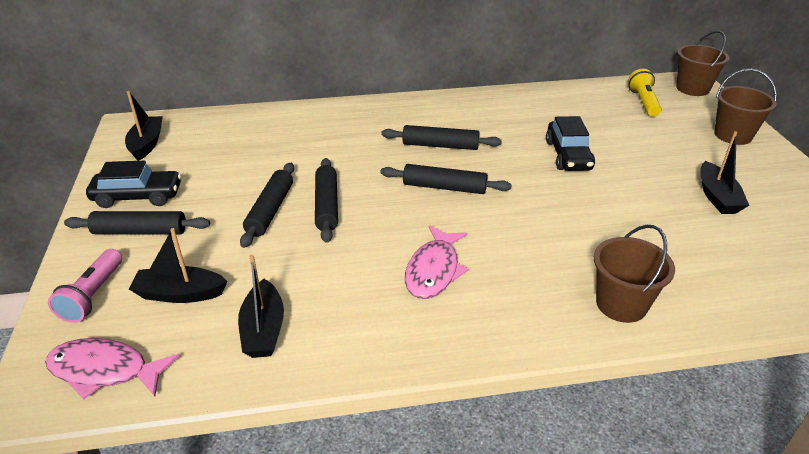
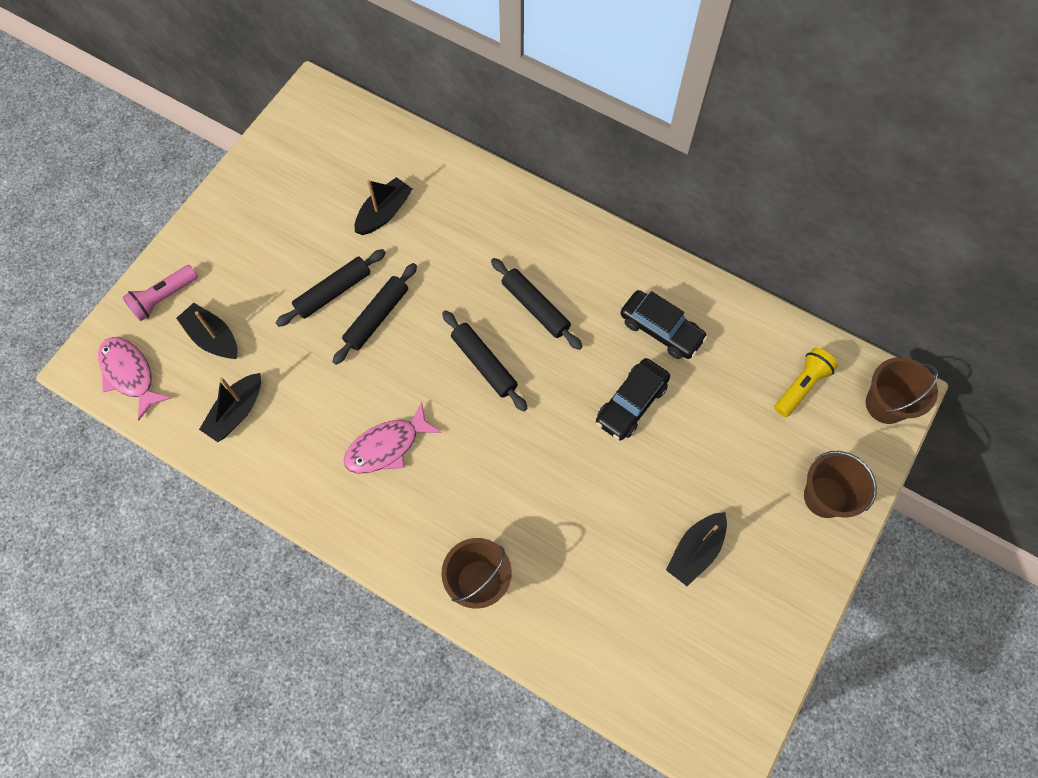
camera: 40 degrees right, 30 degrees up
black rolling pin [64,211,210,235] -> none
black car [86,161,181,208] -> black car moved to [621,290,708,359]
black boat [125,91,163,161] -> black boat moved to [355,177,412,235]

